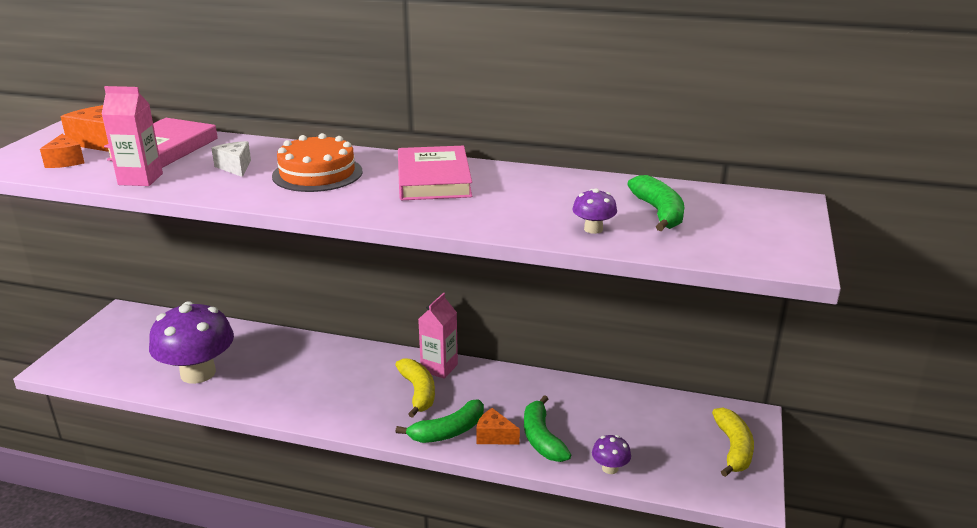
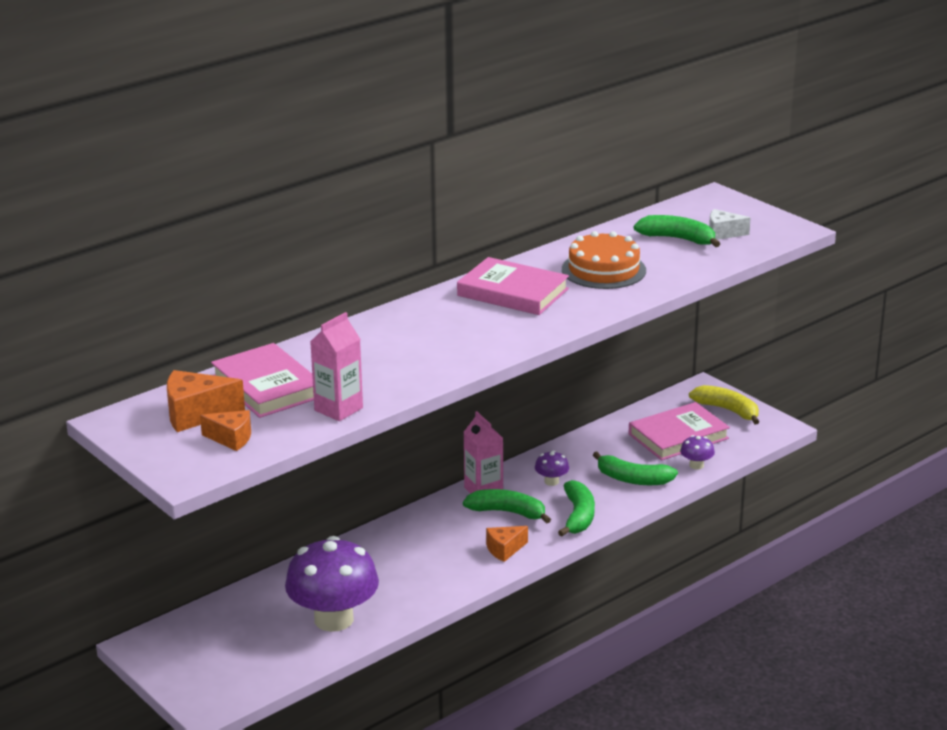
camera: 55 degrees left, 0 degrees up
white cheese [211,141,251,177] -> white cheese moved to [709,209,751,240]
orange cake [272,133,362,192] -> orange cake moved to [562,231,646,289]
yellow banana [395,358,435,418] -> green banana [463,489,551,523]
orange cheese [476,408,520,445] -> orange cheese moved to [486,526,528,562]
purple mushroom [573,188,617,234] -> purple mushroom moved to [535,451,569,486]
none -> pink book [629,402,730,460]

